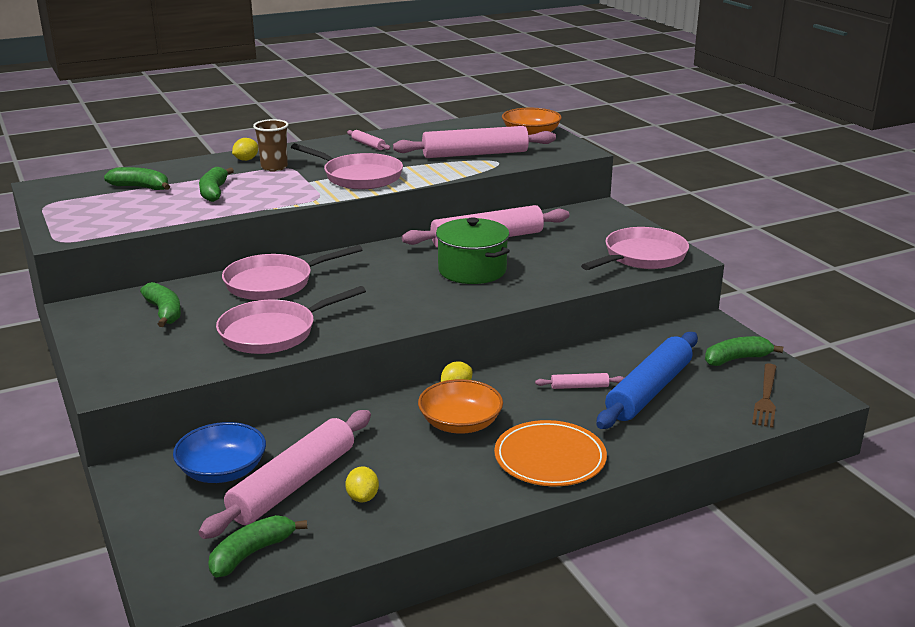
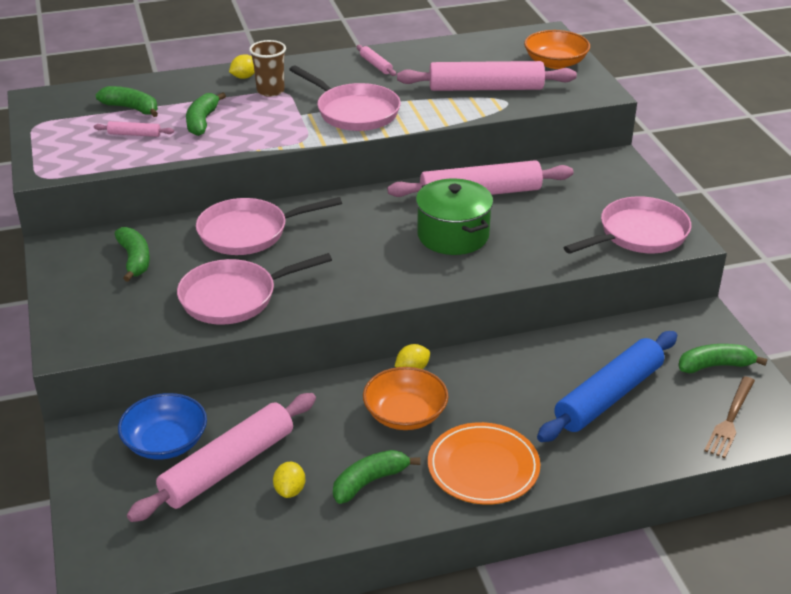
camera: 10 degrees right, 10 degrees up
green banana [208,515,307,578] -> green banana moved to [333,450,420,504]
pink rolling pin [535,373,624,389] -> pink rolling pin moved to [94,121,174,137]

